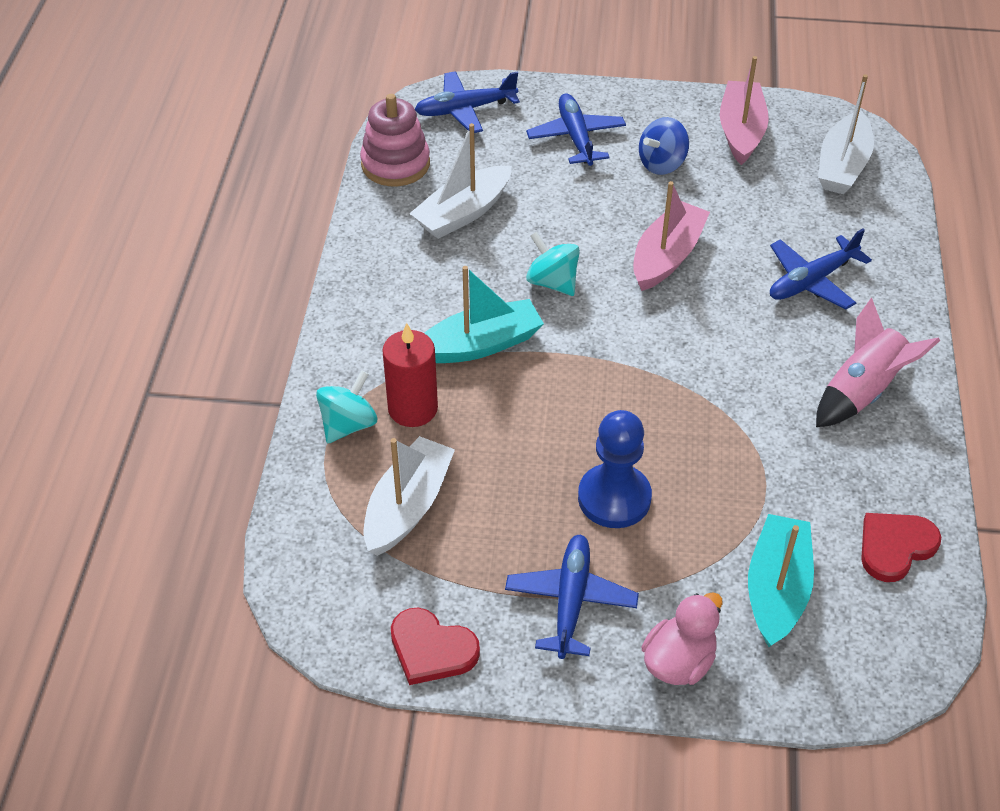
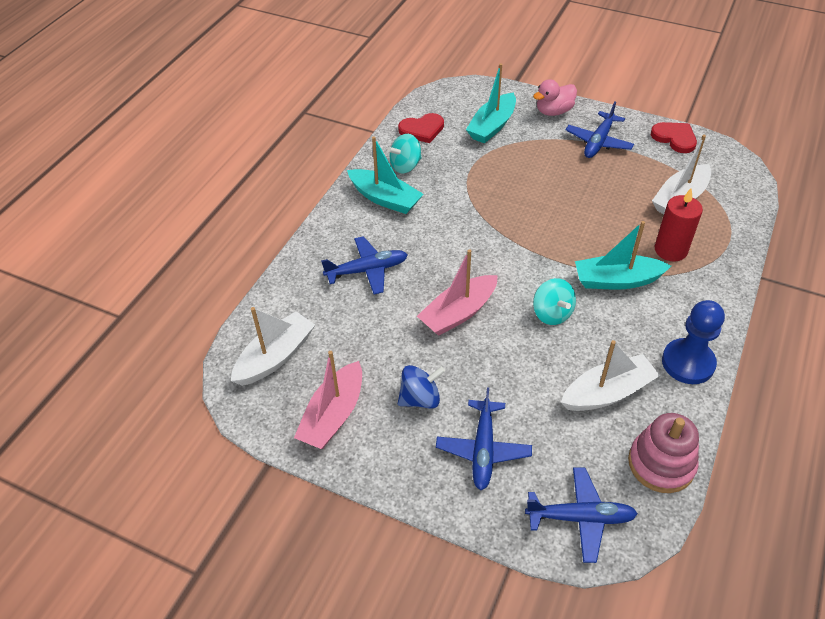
camera: 160 degrees left, 0 degrees up
turquoise spinning top [316,370,377,443] -> turquoise spinning top moved to [387,134,422,173]
blue pawn [578,410,652,528] -> blue pawn moved to [662,300,725,384]
pink rocket [816,298,940,427] -> turquoise boat [347,136,424,214]

